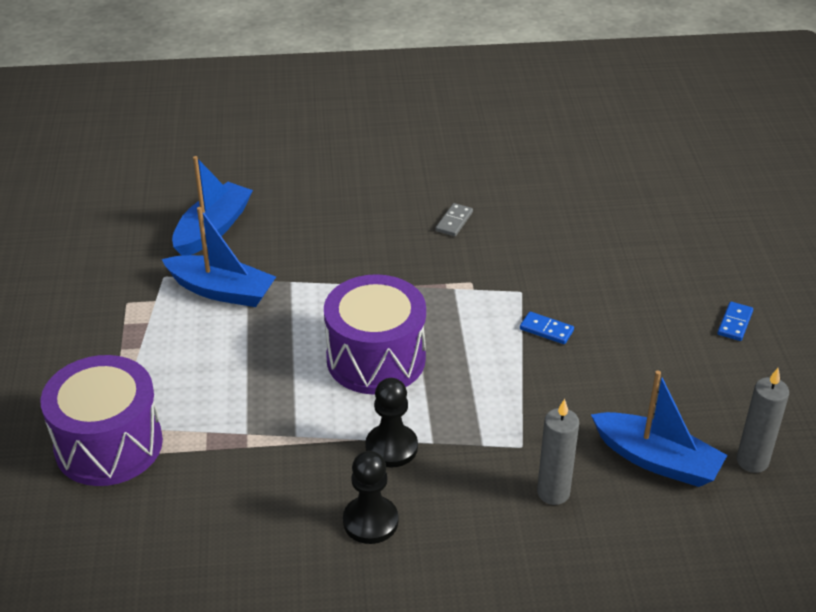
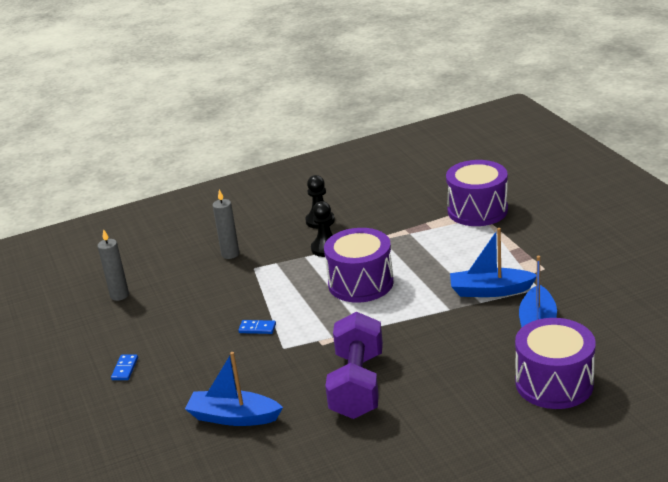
camera: 165 degrees right, 10 degrees down
grey domino [436,203,473,236] -> purple dumbbell [325,312,383,419]
blue boat [591,371,727,487] -> blue boat moved to [185,352,283,426]
none -> purple drum [515,318,596,409]

